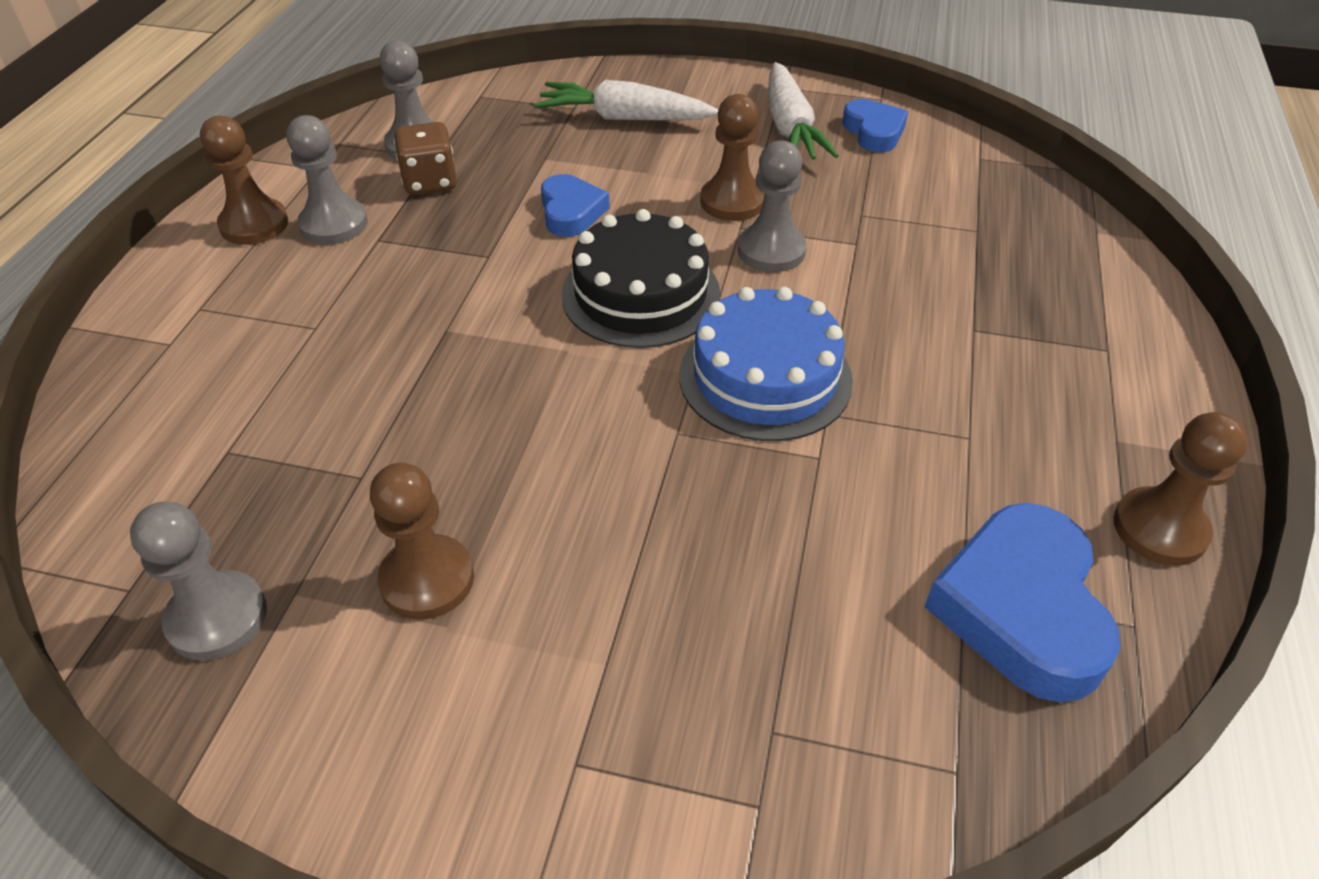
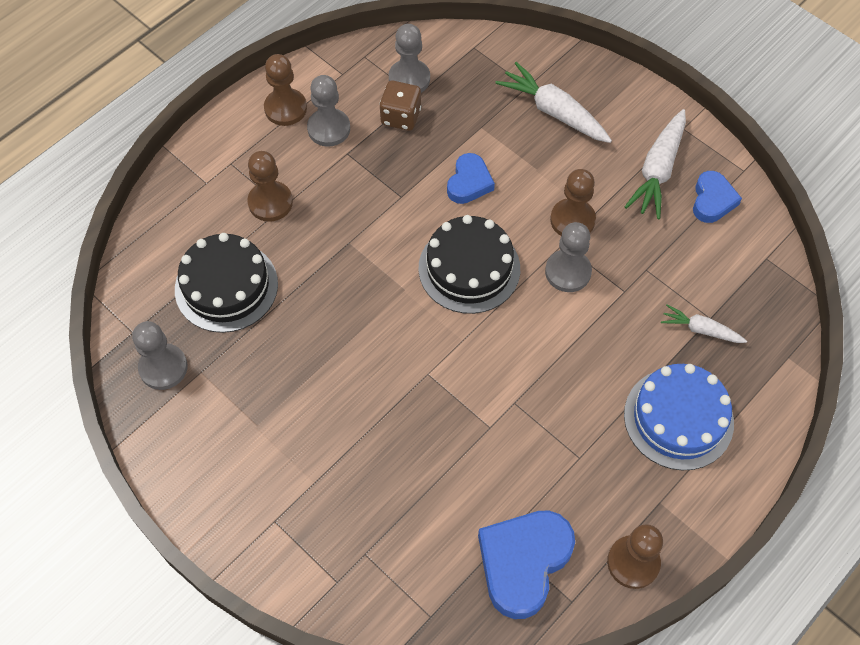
camera: 30 degrees right, 15 degrees up
brown pawn [370,463,474,619] -> brown pawn moved to [247,151,293,222]
blue cake [679,287,853,441] -> blue cake moved to [624,364,734,470]
none -> black cake [175,233,278,333]
none -> white carrot [661,304,747,343]

